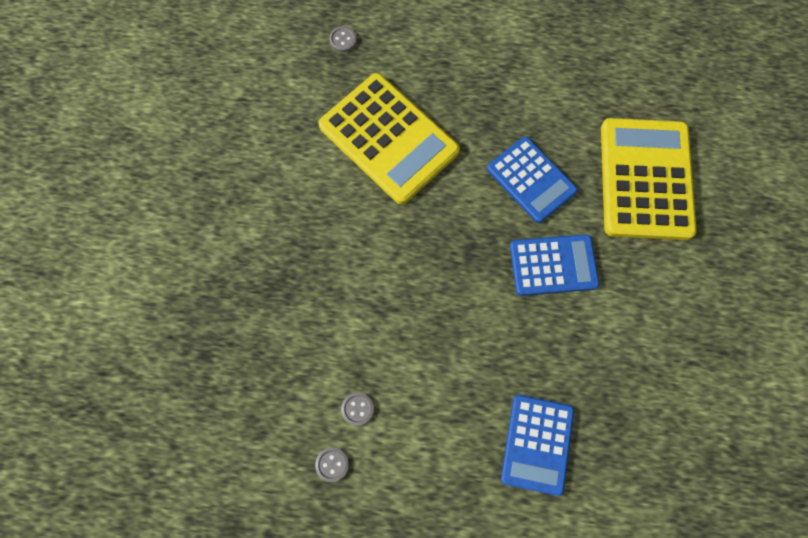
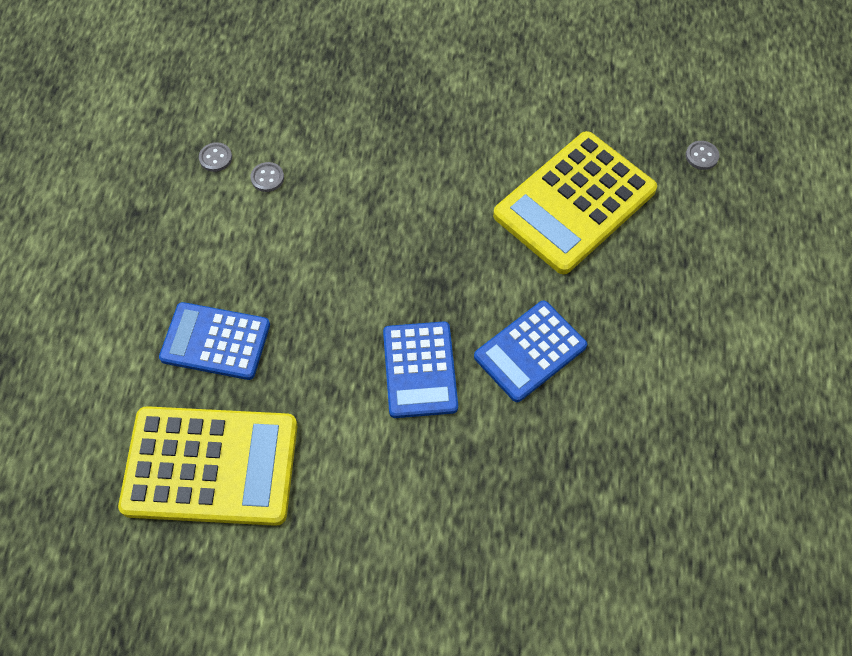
camera: 90 degrees right, 10 degrees down
yellow calculator [601,118,697,240] -> yellow calculator moved to [118,406,297,526]

